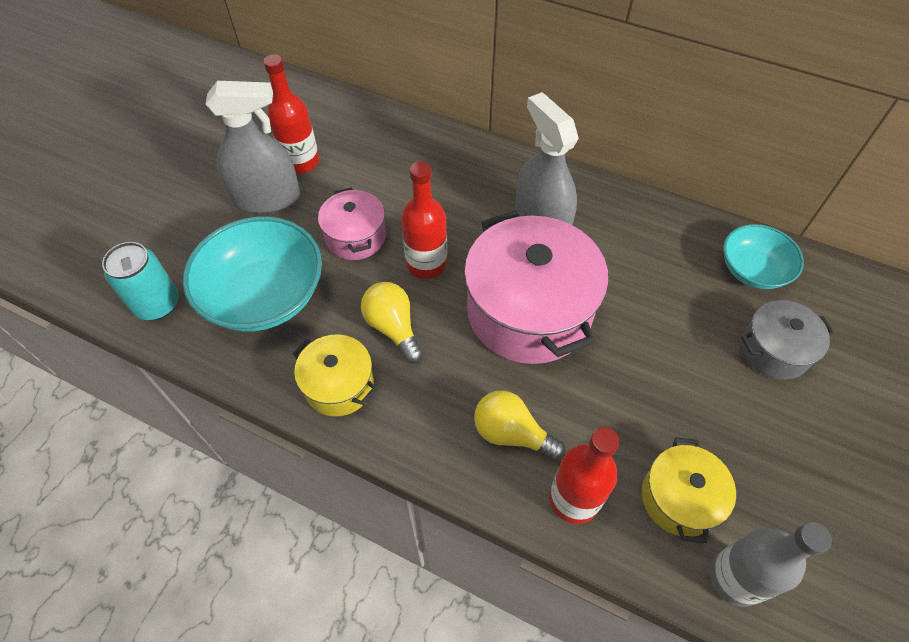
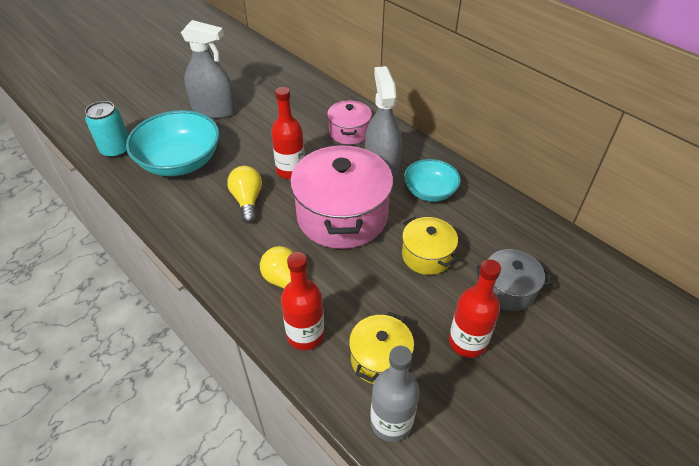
camera: 20 degrees right, 10 degrees down
red bottle [264,54,319,174] -> red bottle moved to [449,259,501,358]
yellow pot [293,334,377,417] -> yellow pot moved to [402,217,458,275]
pink pot [318,187,386,260] -> pink pot moved to [327,100,372,144]
turquoise bowl [723,224,804,289] -> turquoise bowl moved to [404,159,461,202]

